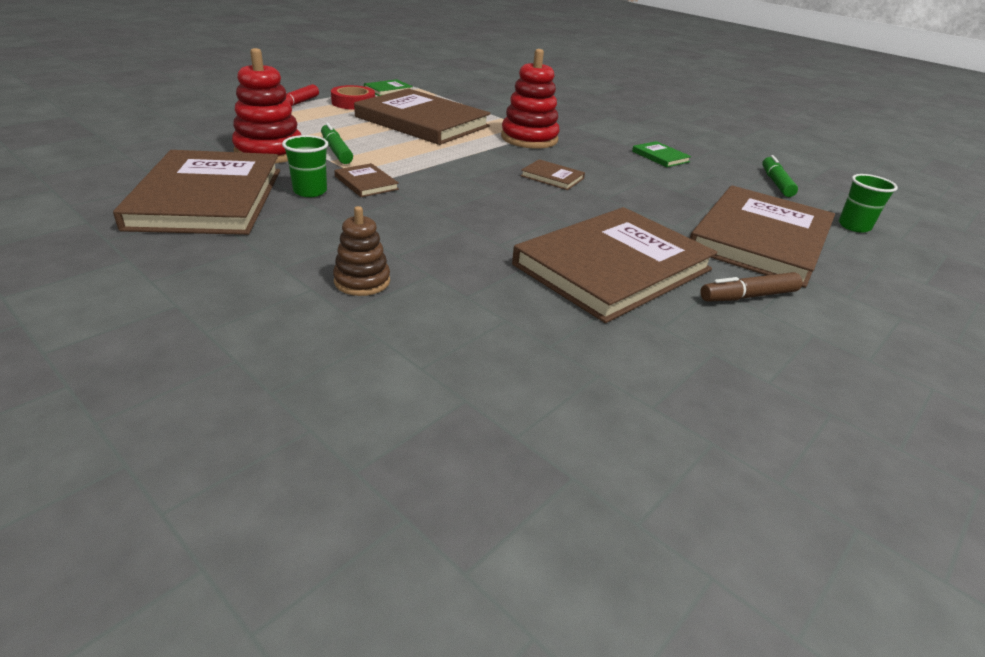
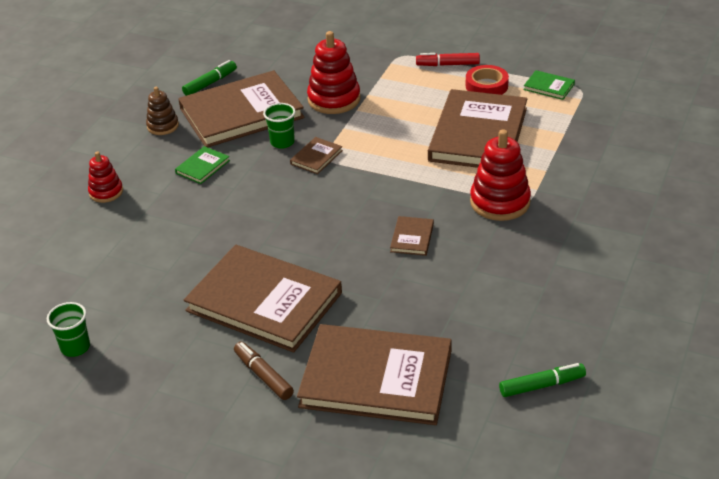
camera: 75 degrees right, 5 degrees up
green marker [321,123,353,164] -> green marker moved to [182,60,237,96]
brown stacking toy [333,206,390,296] -> brown stacking toy moved to [146,87,179,135]
green book [632,141,691,167] -> green book moved to [175,146,230,184]
green cup [838,174,898,233] -> green cup moved to [47,302,90,357]
none -> red stacking toy [88,152,123,203]

